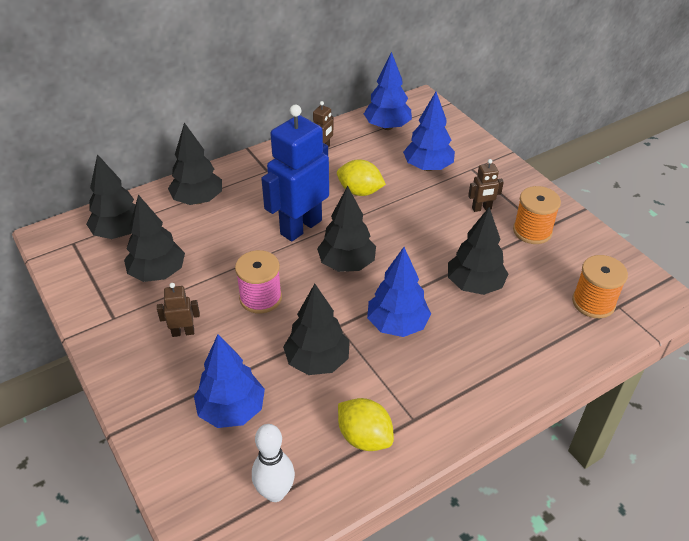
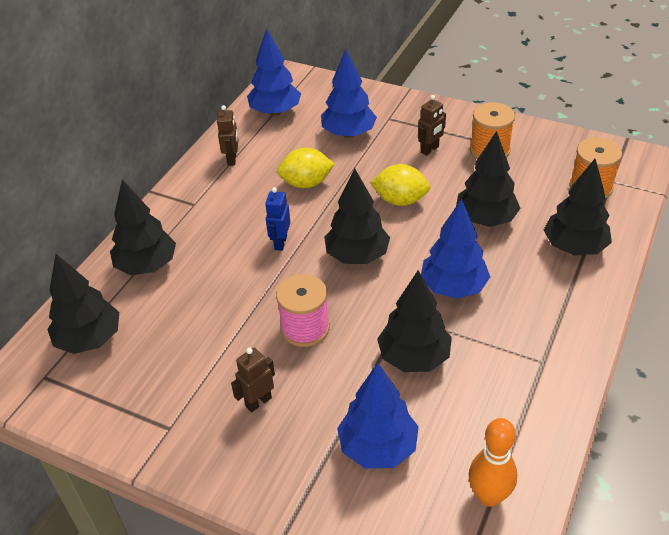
camera: 30 degrees left, 0 degrees up
black tree [124,195,185,282] -> black tree moved to [544,159,612,255]
white bowling pin [252,424,295,502] -> orange bowling pin [469,418,517,507]
blue robot [261,105,329,242] -> blue robot [265,187,290,251], size x0.44
yellow lemon [338,398,394,451] -> yellow lemon moved to [370,164,430,206]

